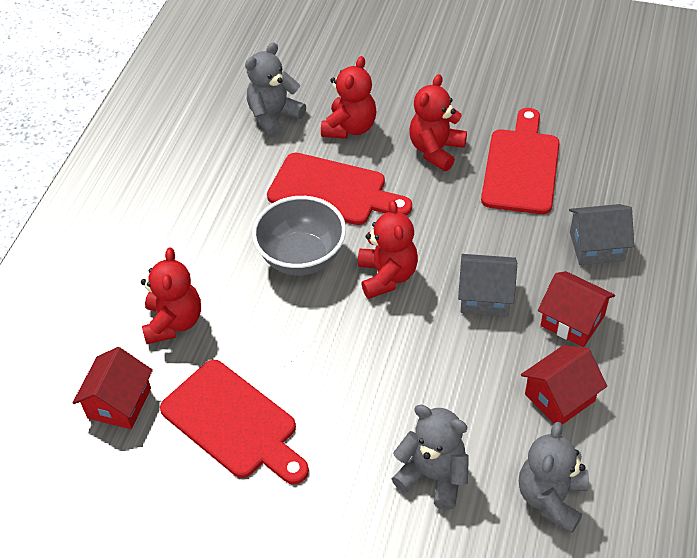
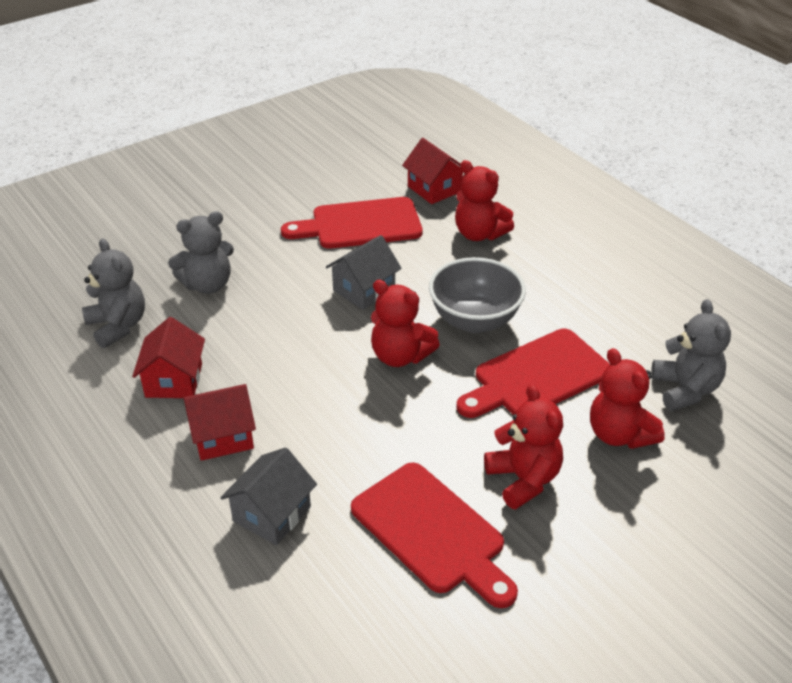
camera: 125 degrees right, 10 degrees down
grey house [458,254,517,317] -> grey house moved to [326,235,402,310]

